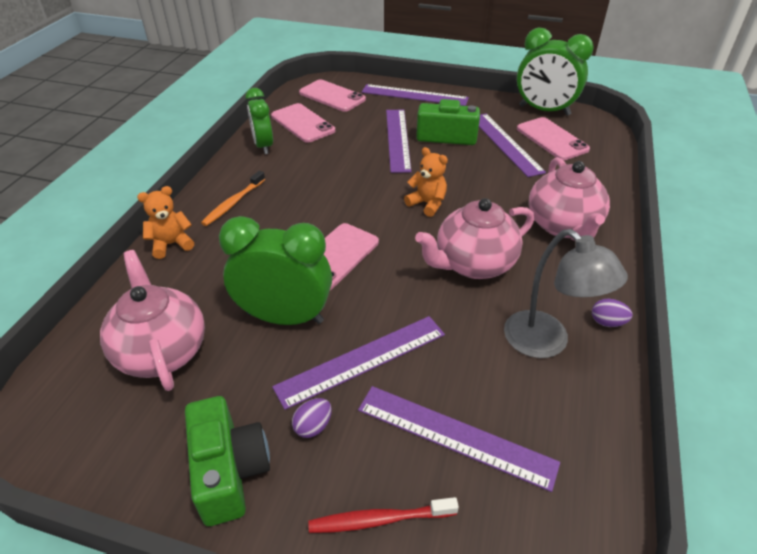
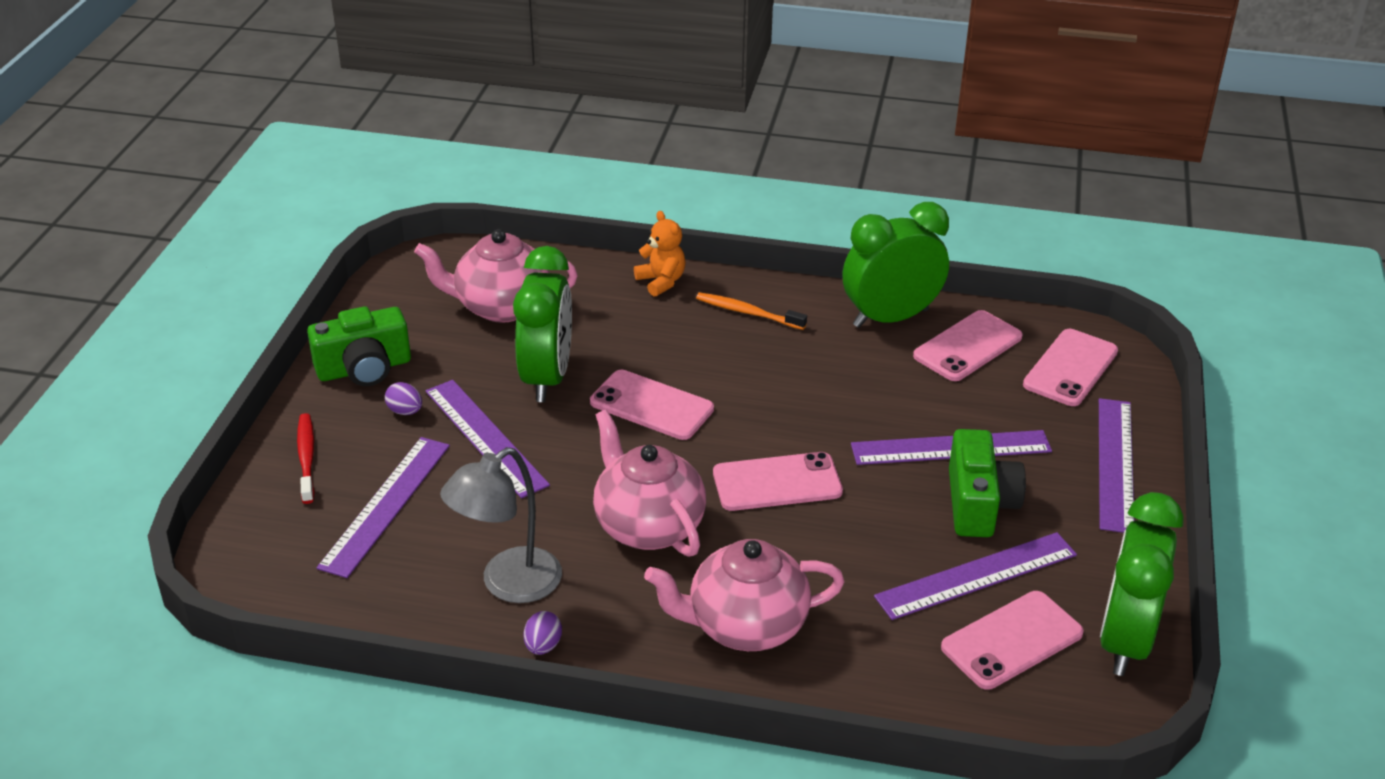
camera: 85 degrees right, 5 degrees down
pink teapot [100,250,205,391] -> pink teapot turned 150 degrees counterclockwise [414,229,578,323]
green clock [245,88,273,154] -> green clock [842,202,949,328], size x1.54
orange teddy bear [404,147,448,217] -> pink phone [713,452,843,511]

